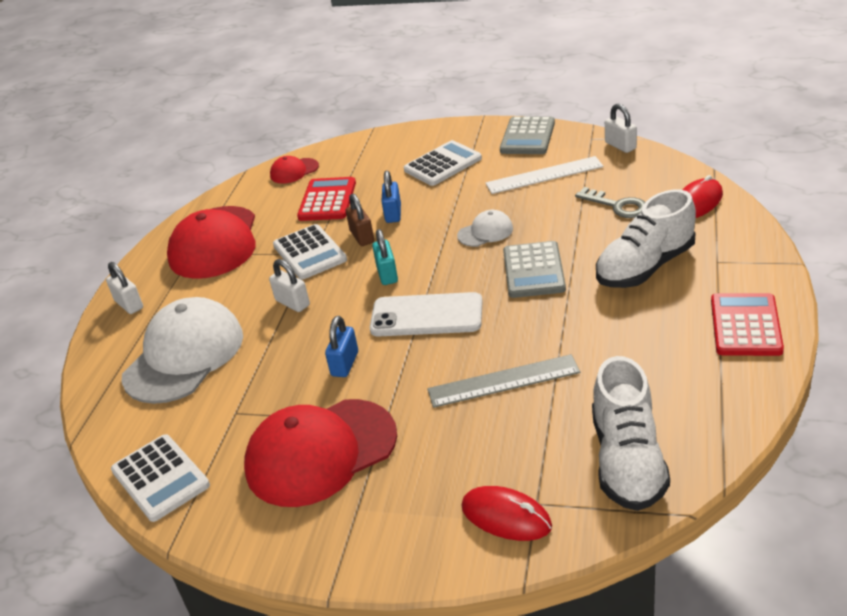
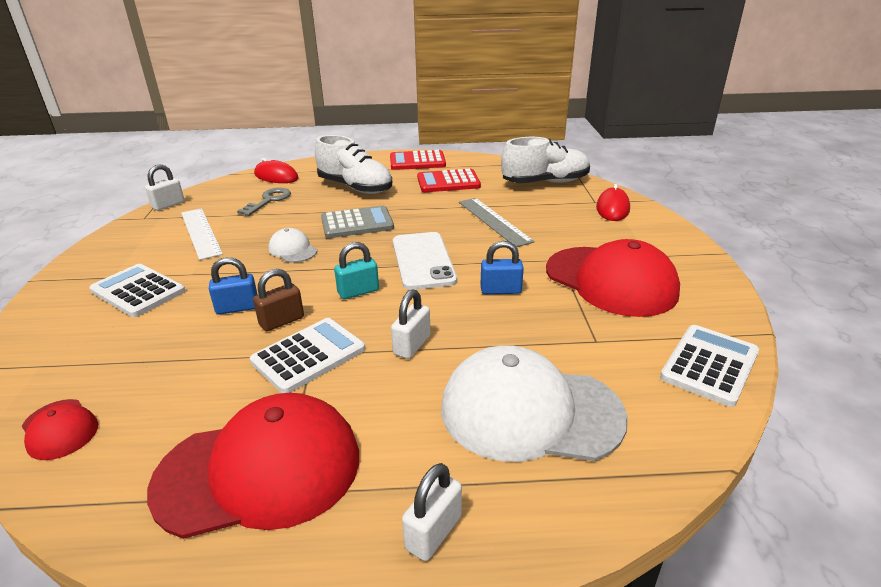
camera: 110 degrees left, 5 degrees down
red calculator [297,177,356,221] -> red calculator moved to [417,169,481,192]
grey calculator [500,116,555,154] -> none

